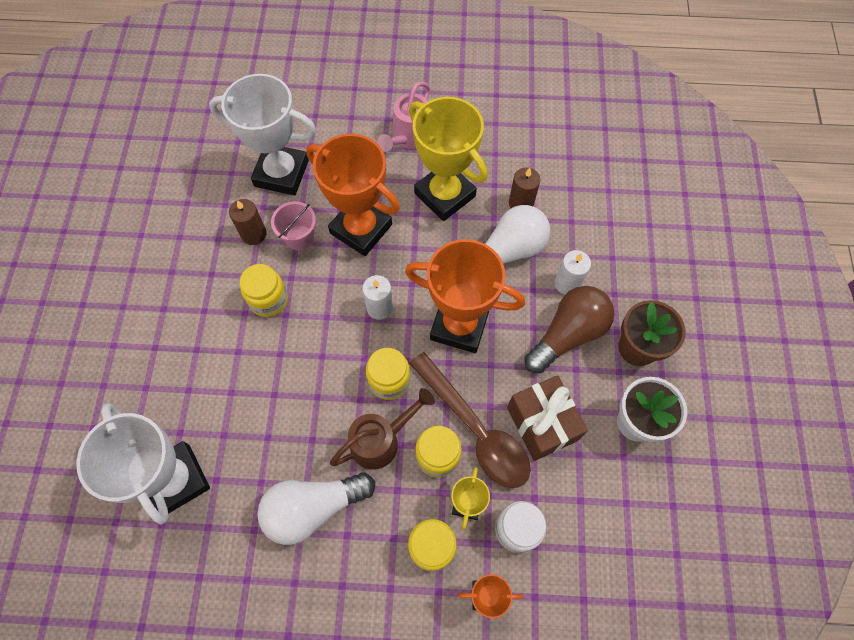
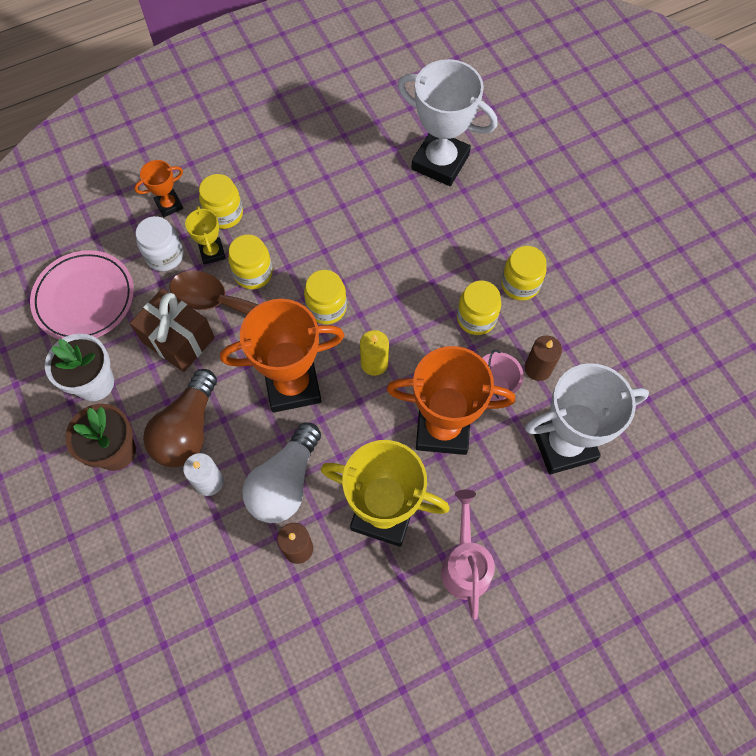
camera: 150 degrees right, 0 degrees up
white light bulb [257,472,375,545] -> none
brown watering can [330,388,435,470] -> none
white candle [362,275,393,320] -> yellow candle [360,330,389,376]
none -> pink plate [30,250,134,339]
none -> yellow jar [501,246,546,301]

